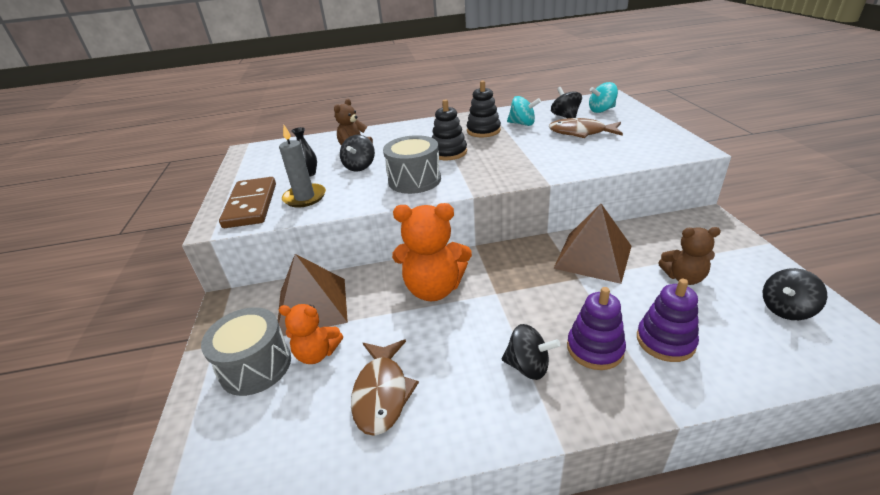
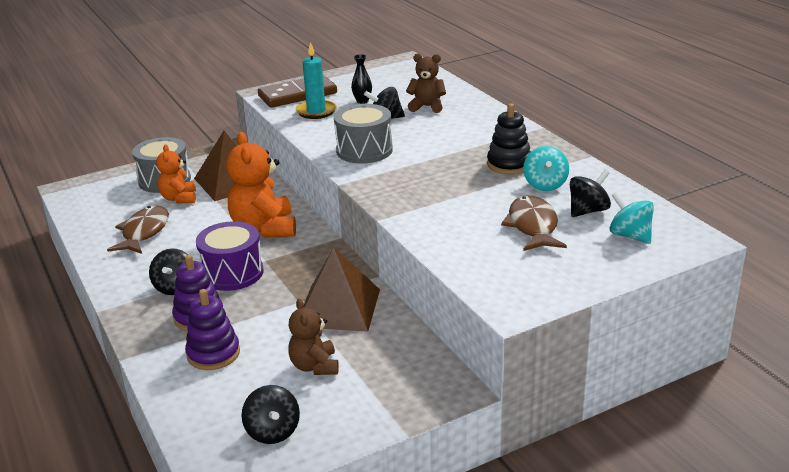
camera: 70 degrees right, 5 degrees down
grey candle [279,125,326,208] -> turquoise candle [296,42,337,119]
brown fish [351,340,419,436] -> brown fish turned 120 degrees clockwise [107,206,169,254]
black stacking toy [432,99,467,160] -> none
black spinning top [763,268,827,320] -> black spinning top turned 150 degrees counterclockwise [241,385,300,444]
none -> purple drum [196,221,263,291]

